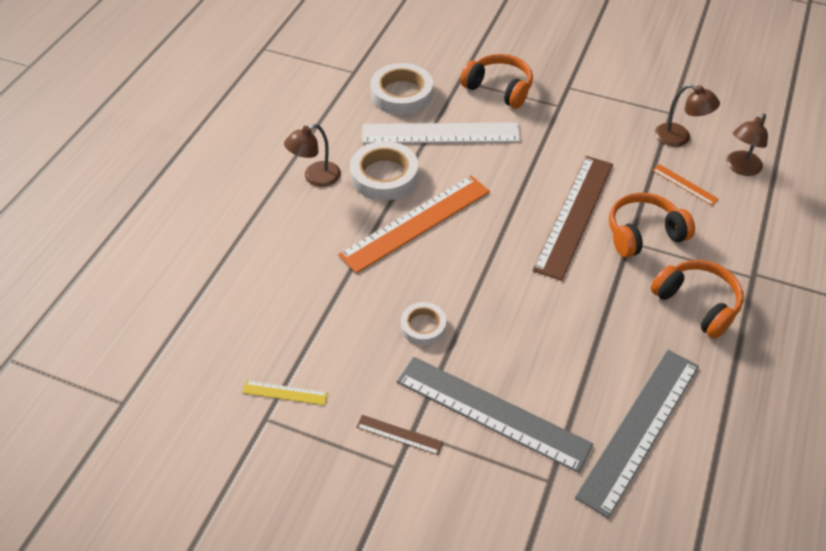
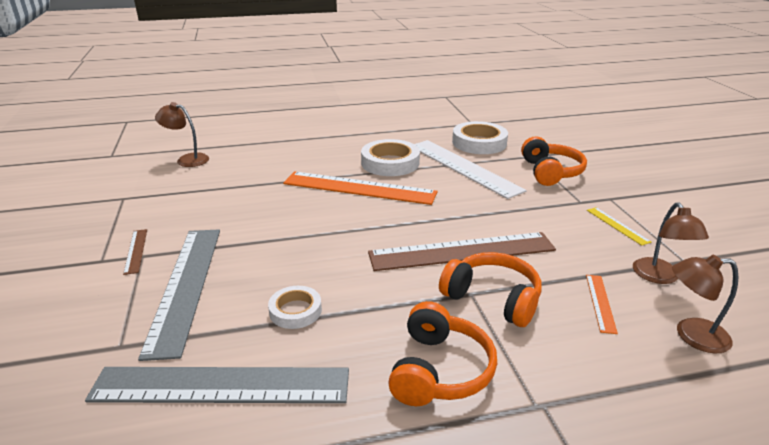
camera: 55 degrees right, 20 degrees down
yellow ruler [242,380,328,405] -> yellow ruler moved to [587,207,651,246]
brown lamp [284,124,341,187] -> brown lamp moved to [155,102,209,167]
white tape [401,302,446,345] -> white tape moved to [268,286,322,329]

